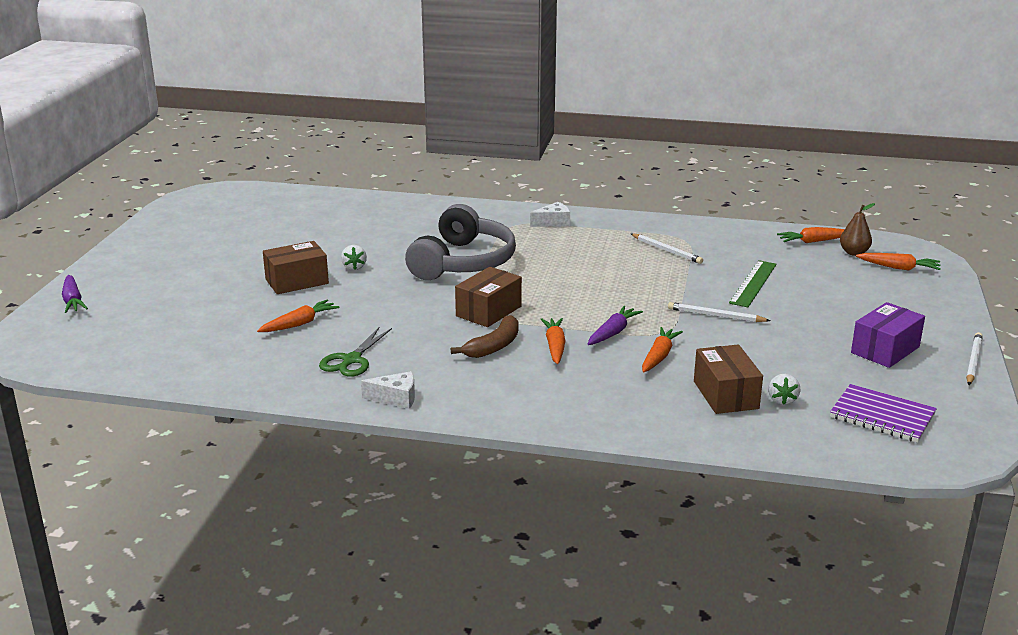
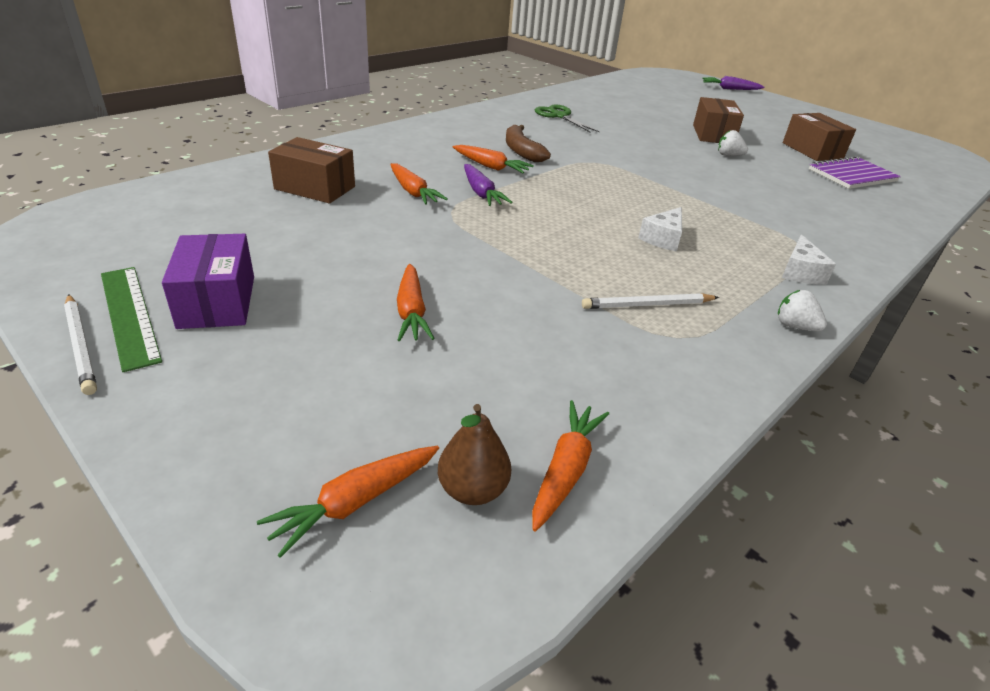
camera: 120 degrees right, 10 degrees up
orange carrot [257,299,340,332] -> orange carrot moved to [397,264,435,341]
white cheese [361,371,415,409] -> white cheese moved to [638,207,682,252]
grey headphones [405,204,516,280] -> none
brown box [455,267,522,327] -> brown box moved to [783,113,856,161]
white pencil [668,302,771,322] -> none
green ruler [729,260,777,307] -> green ruler moved to [101,267,162,372]
white strawberry [768,374,801,405] -> white strawberry moved to [778,290,827,331]
purple notebook [830,384,937,443] -> purple notebook moved to [809,156,901,189]

